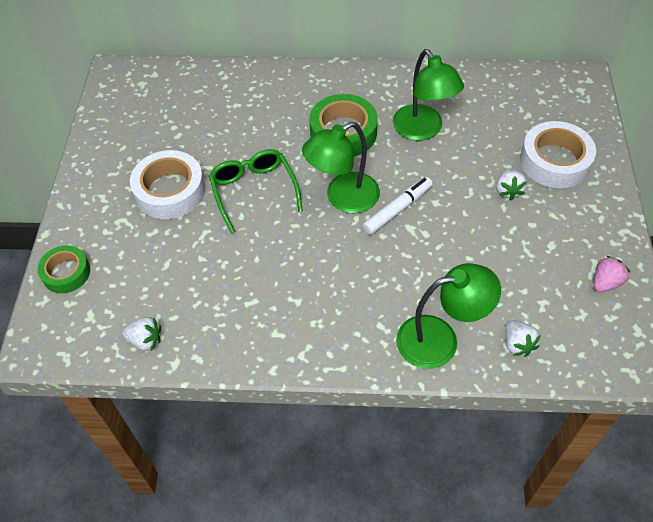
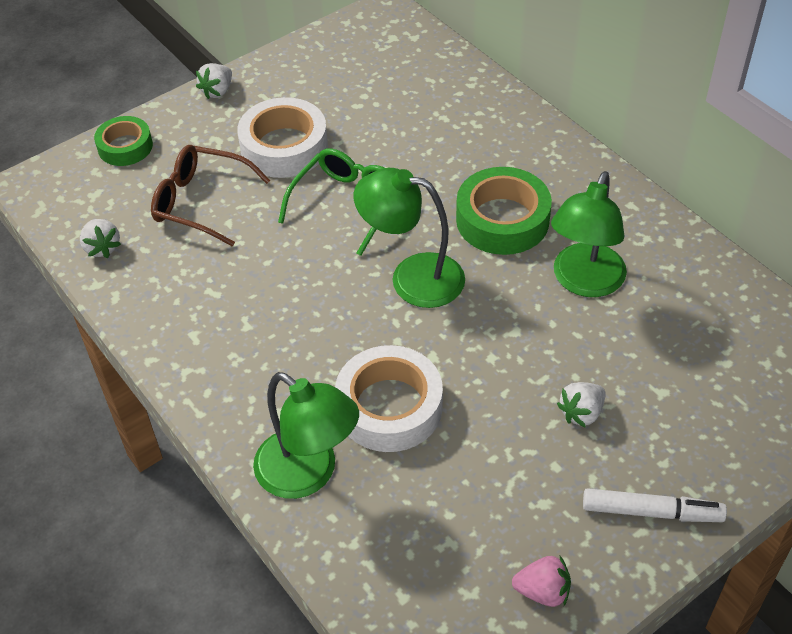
camera: 50 degrees right, 5 degrees down
white marker [363,177,432,235] -> white marker moved to [583,488,727,522]
white strawberry [505,320,541,357] -> white strawberry moved to [196,63,232,99]
white tape [520,121,596,188] -> white tape moved to [335,345,443,452]
none -> brown glasses [151,145,271,247]

